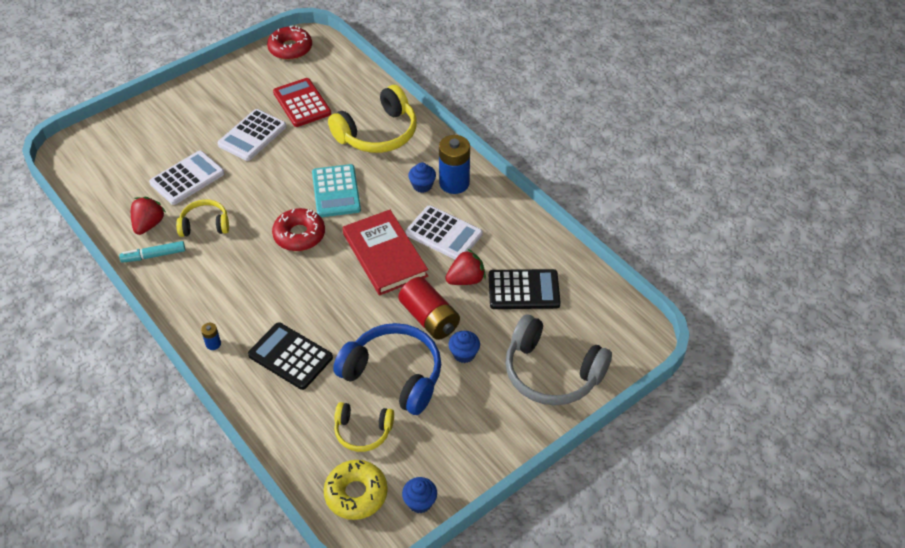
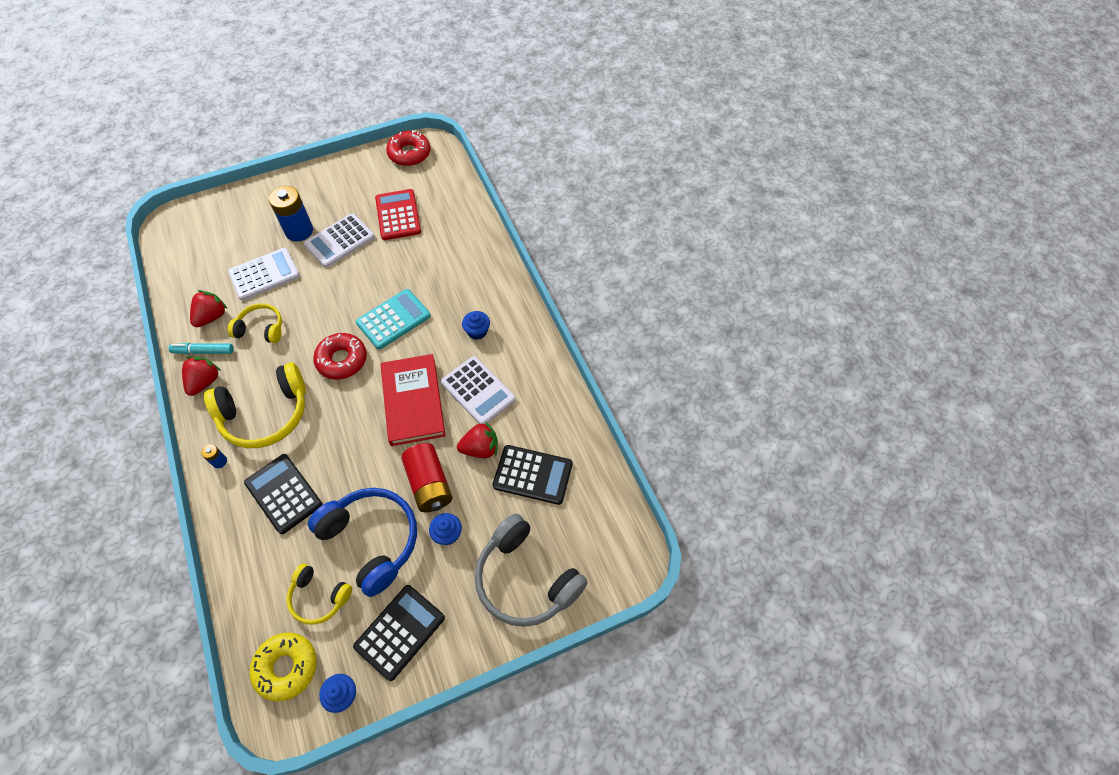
camera: 15 degrees right, 10 degrees up
turquoise calculator [312,164,361,217] -> turquoise calculator turned 135 degrees counterclockwise [356,289,431,350]
yellow headphones [328,85,417,153] -> yellow headphones moved to [204,362,306,448]
blue battery [439,135,470,194] -> blue battery moved to [269,186,313,242]
none -> red strawberry [182,357,221,396]
none -> black calculator [353,585,445,681]

